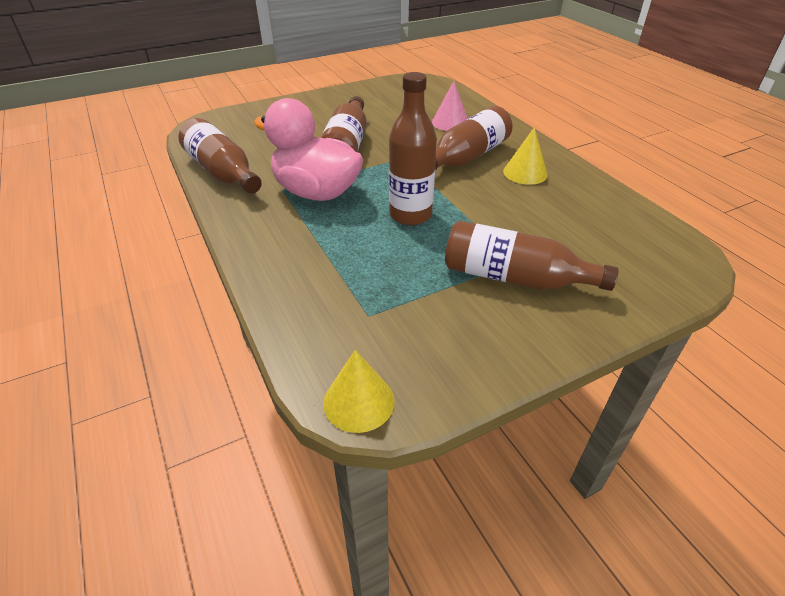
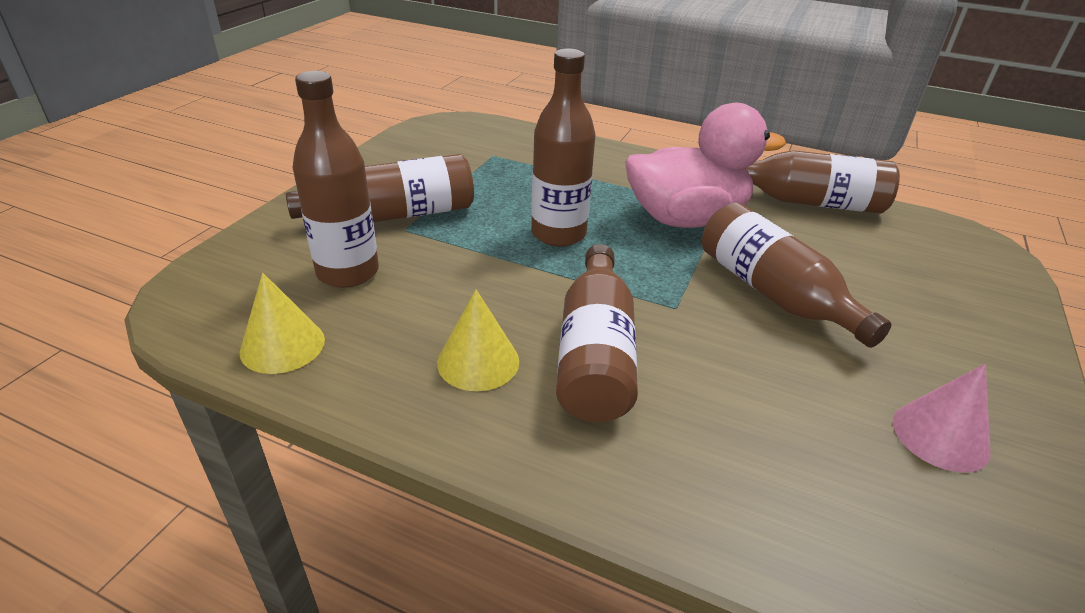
camera: 140 degrees right, 5 degrees down
yellow cone [323,350,395,433] -> yellow cone moved to [240,273,325,374]
pink cone [432,81,468,131] -> pink cone moved to [893,364,991,473]
none -> brown bottle [292,71,379,288]

